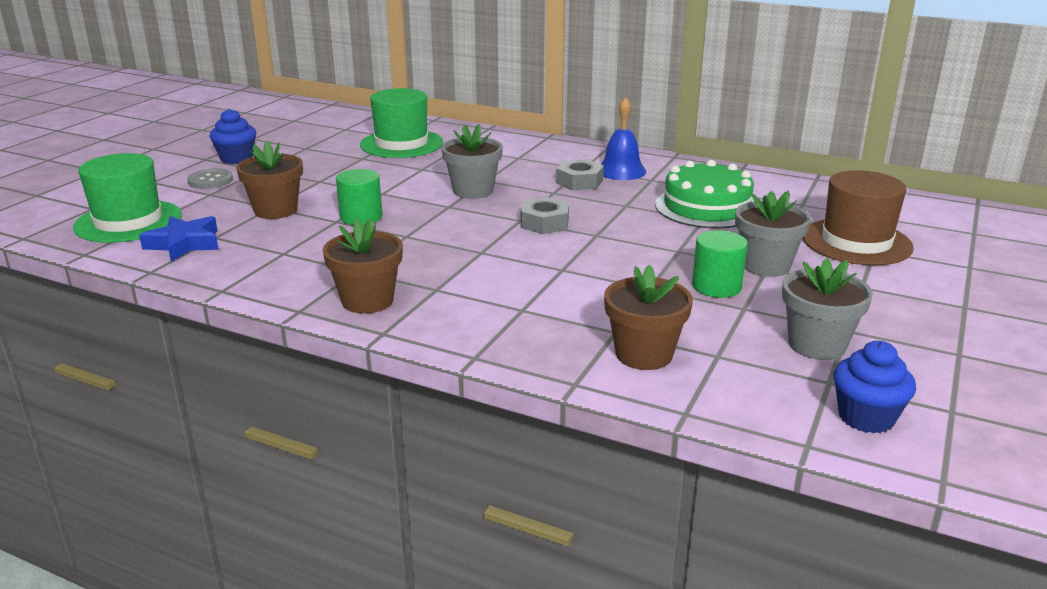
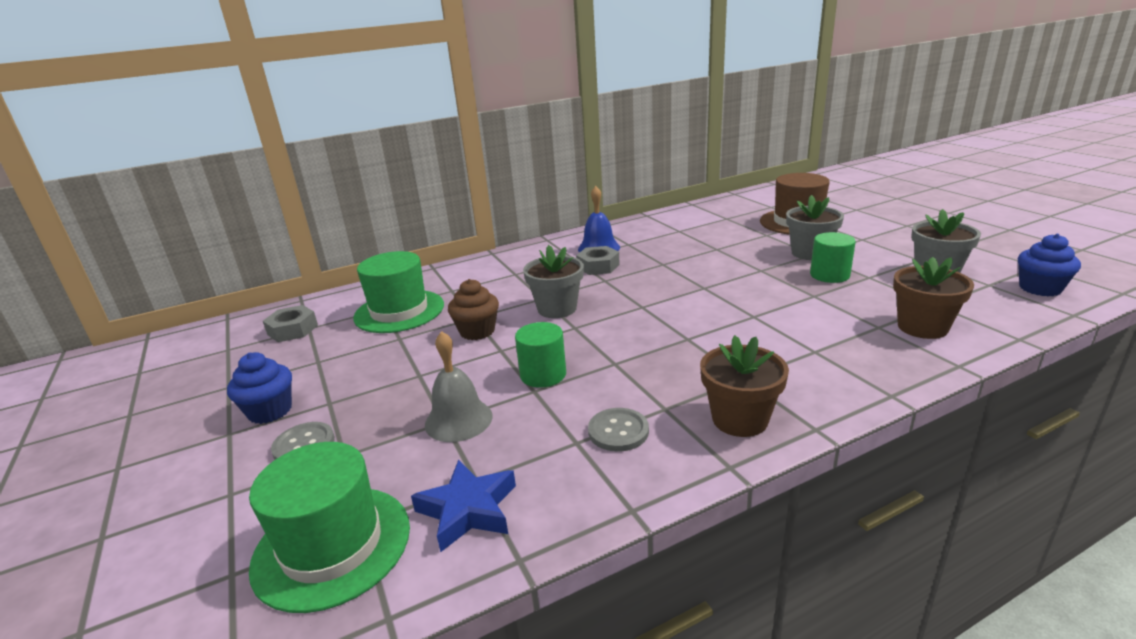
camera: 50 degrees left, 0 degrees up
brown flower pot [236,141,303,219] -> grey bell [425,331,493,442]
grey nut [521,197,569,234] -> grey nut moved to [263,305,318,342]
green cake [655,160,754,228] -> none
none -> brown cupcake [448,279,499,340]
none -> grey button [588,408,649,452]

